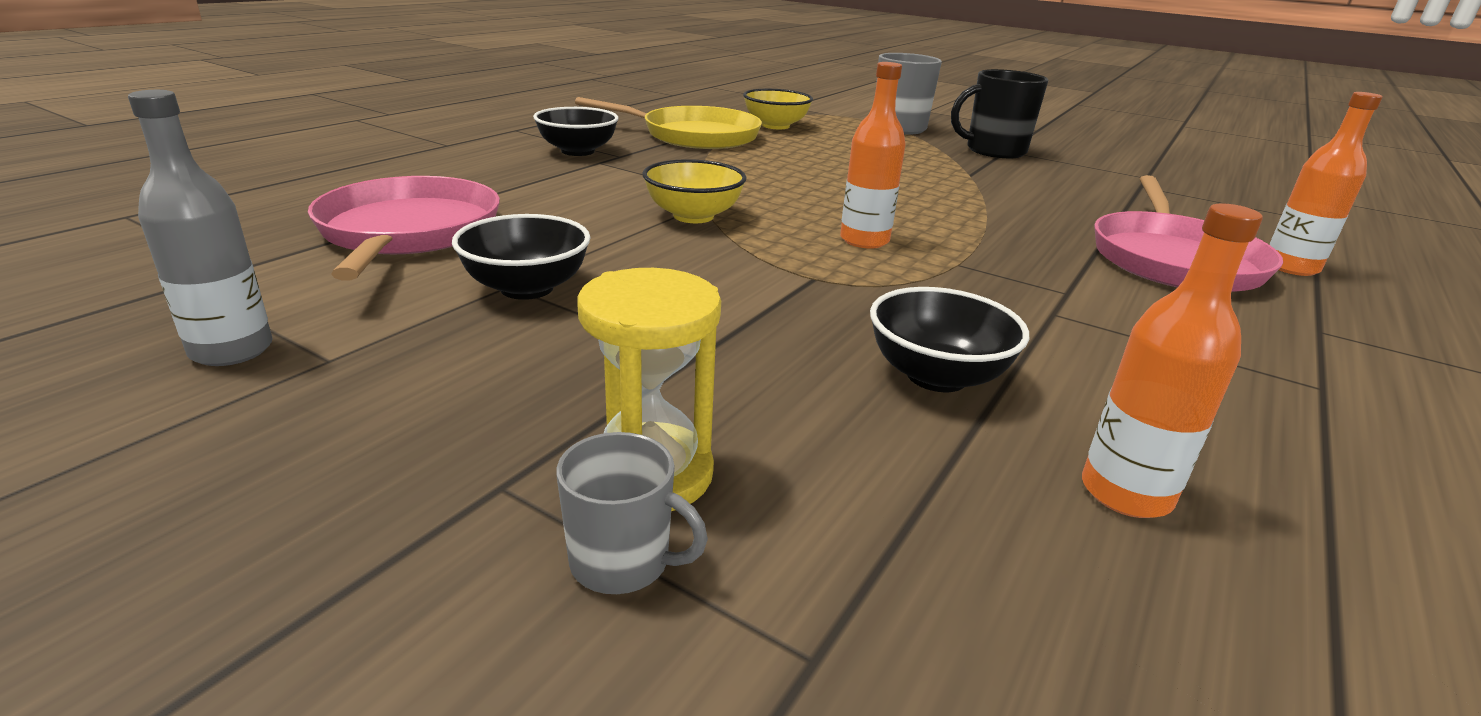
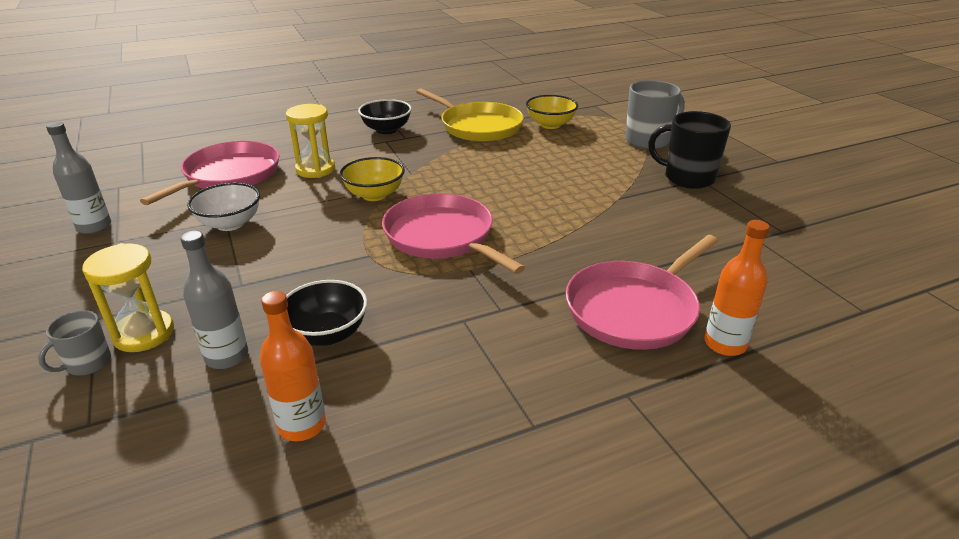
camera: 35 degrees right, 5 degrees up
black bowl [452,214,591,300] -> white bowl [187,183,260,231]
grey mug [556,432,708,594] -> grey mug turned 75 degrees clockwise [38,310,111,376]
orange bottle [840,62,906,249] -> pink pan [382,193,525,274]
none -> grey bottle [180,231,248,369]
none -> yellow hourglass [286,104,335,178]

